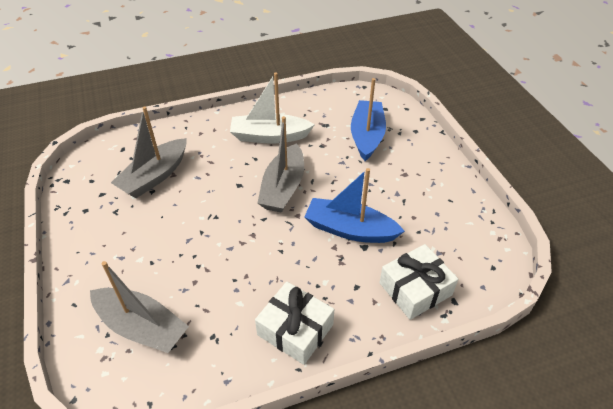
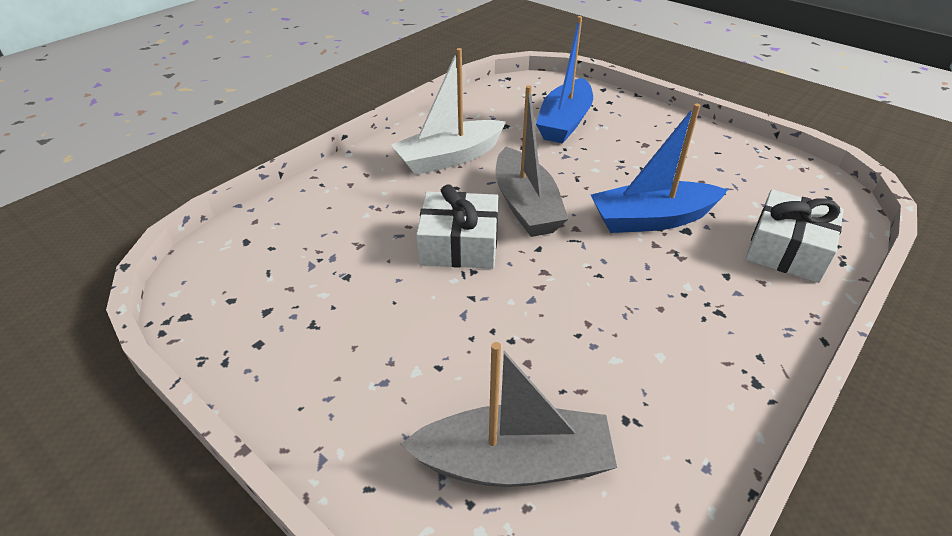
camera: 30 degrees left, 5 degrees down
grey boat [111,106,187,198] -> none
white gift [255,282,334,365] -> white gift moved to [416,184,498,269]
blue boat [351,78,386,161] -> blue boat turned 135 degrees counterclockwise [536,16,593,144]

